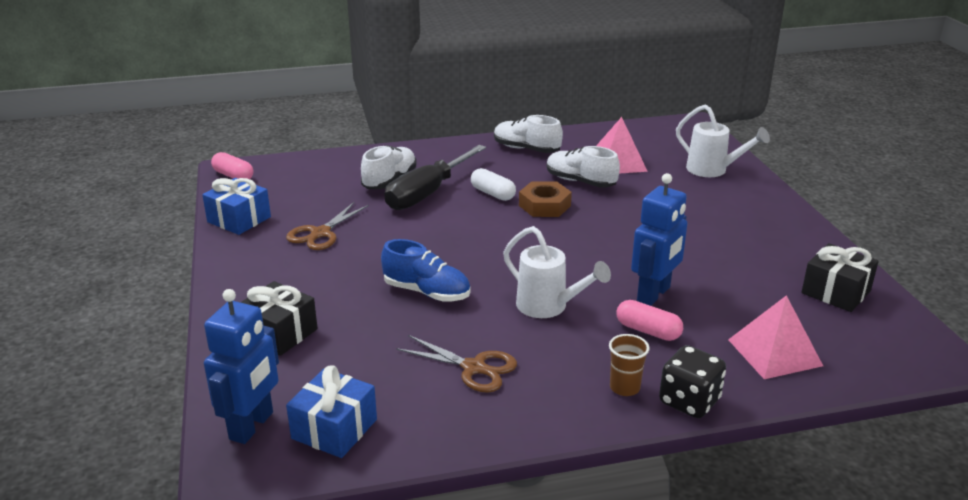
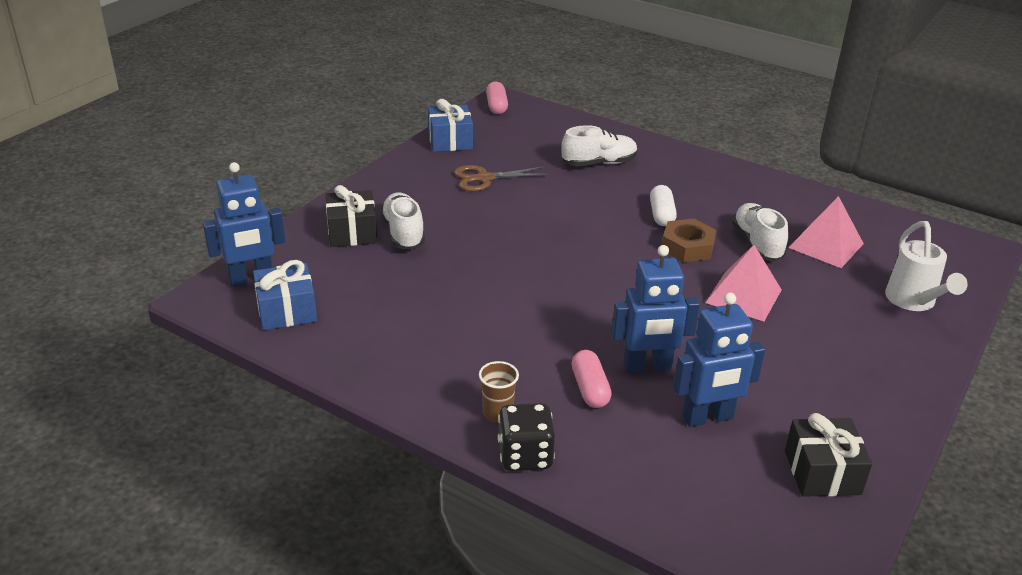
camera: 45 degrees right, 5 degrees up
blue shoe [381,239,470,302] -> none
black screwdriver [385,145,486,210] -> none
brown scissors [396,335,517,393] -> none
white shoe [494,115,563,153] -> white shoe moved to [380,193,425,250]
white watering can [503,226,611,318] -> none
pink pyramid [728,295,823,379] -> pink pyramid moved to [705,245,782,321]
none -> blue robot [673,293,765,427]

